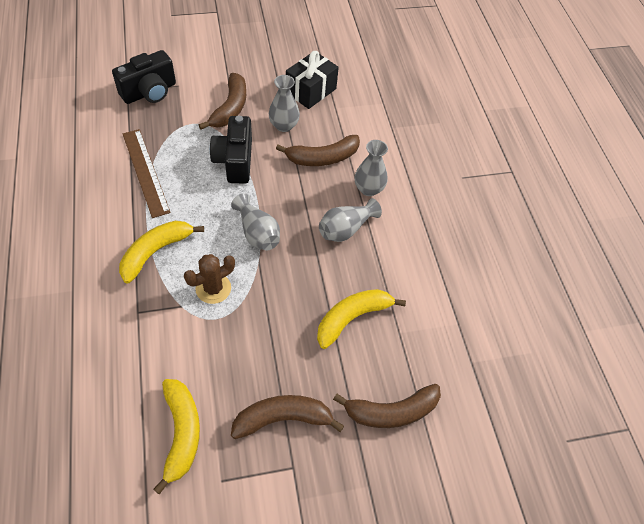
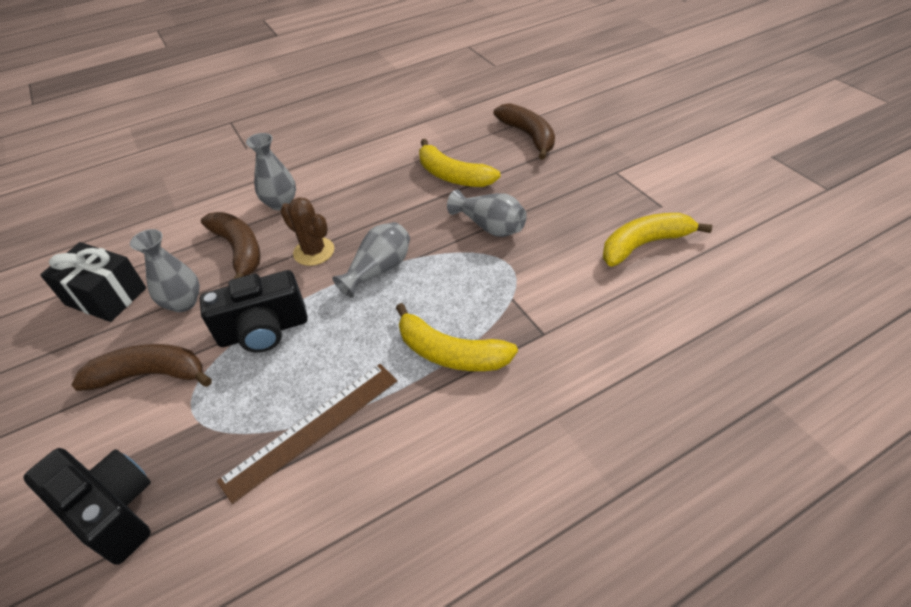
camera: 100 degrees left, 10 degrees down
brown cactus [184,254,235,304] -> brown cactus moved to [281,197,334,266]
brown banana [231,395,344,439] -> none
grey vase [319,198,382,242] -> grey vase moved to [447,190,527,237]

